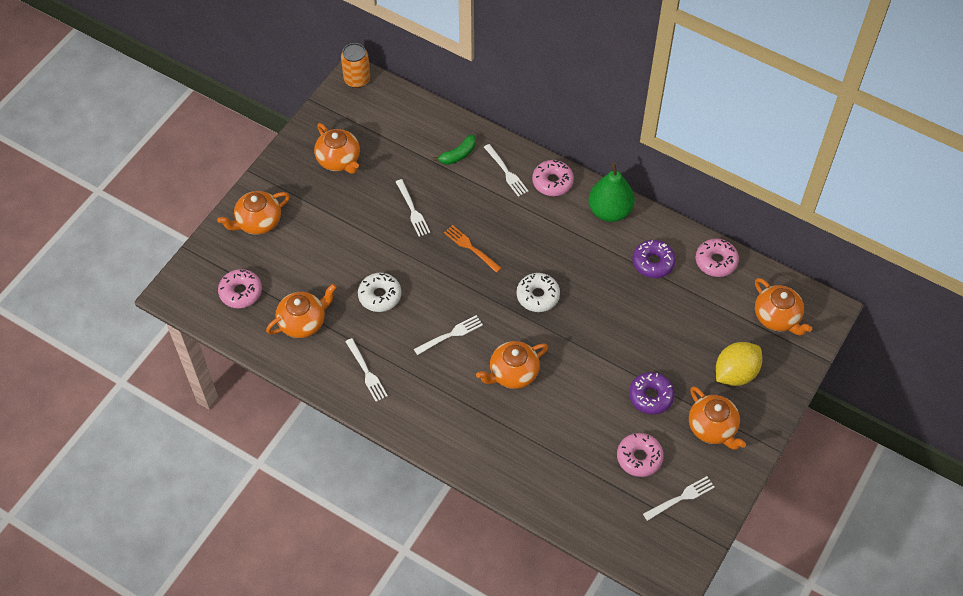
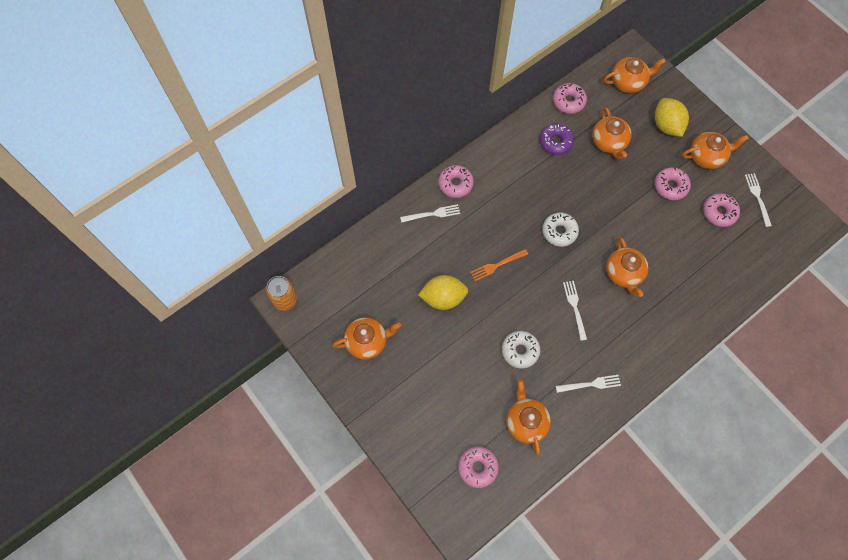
camera: 70 degrees left, 10 degrees up
orange teapot [217,191,290,235] -> orange teapot moved to [592,107,631,160]
white fork [396,179,430,237] -> yellow lemon [418,275,468,310]
green banana [433,134,476,165] -> none
green pear [588,162,635,222] -> none
purple donut [629,372,675,415] -> pink donut [654,167,691,200]

